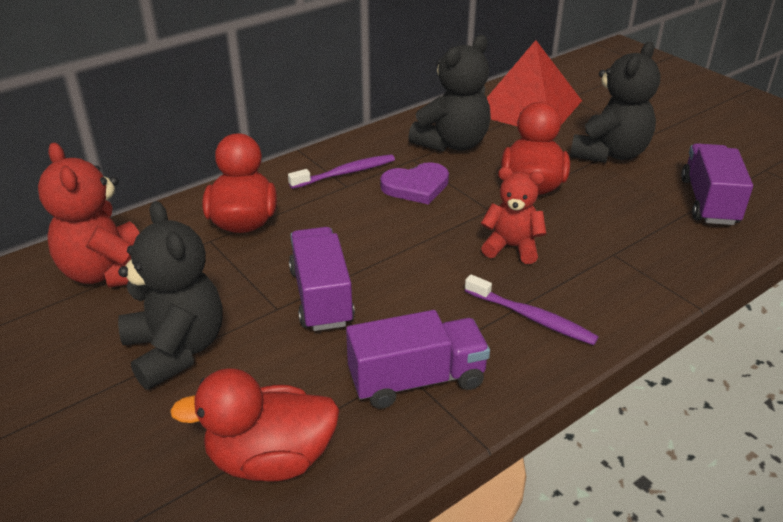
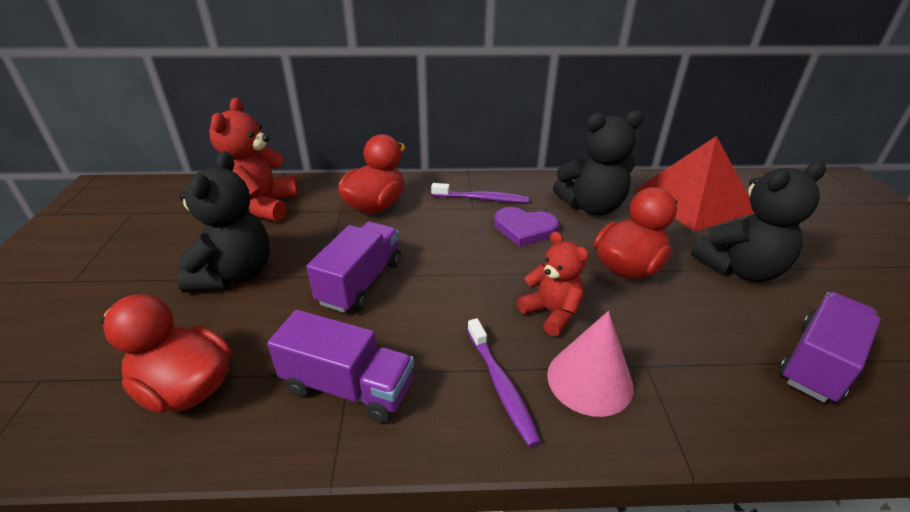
camera: 35 degrees right, 0 degrees up
none -> pink cone [547,311,634,417]

